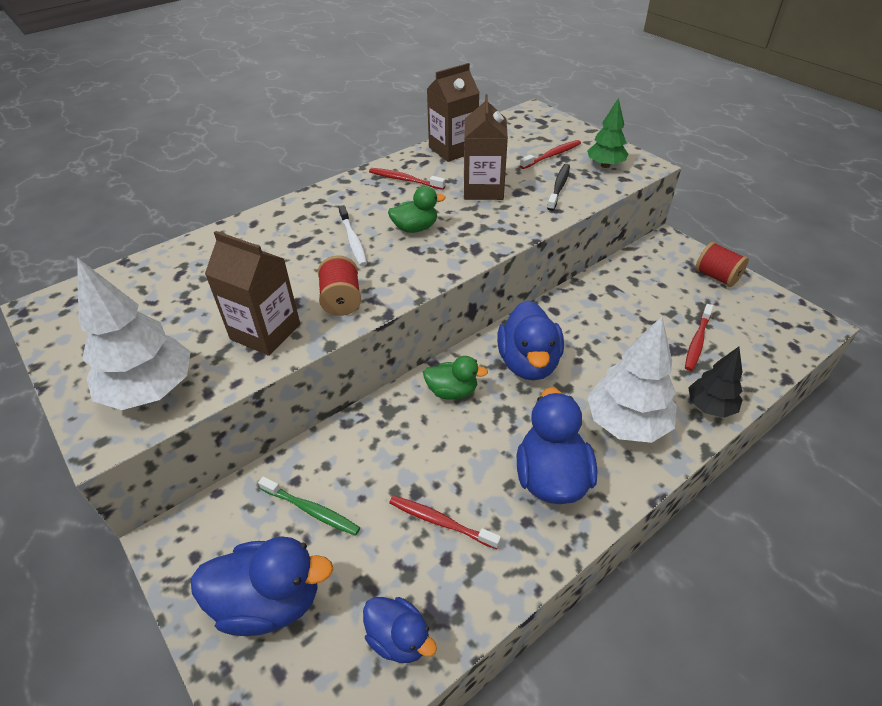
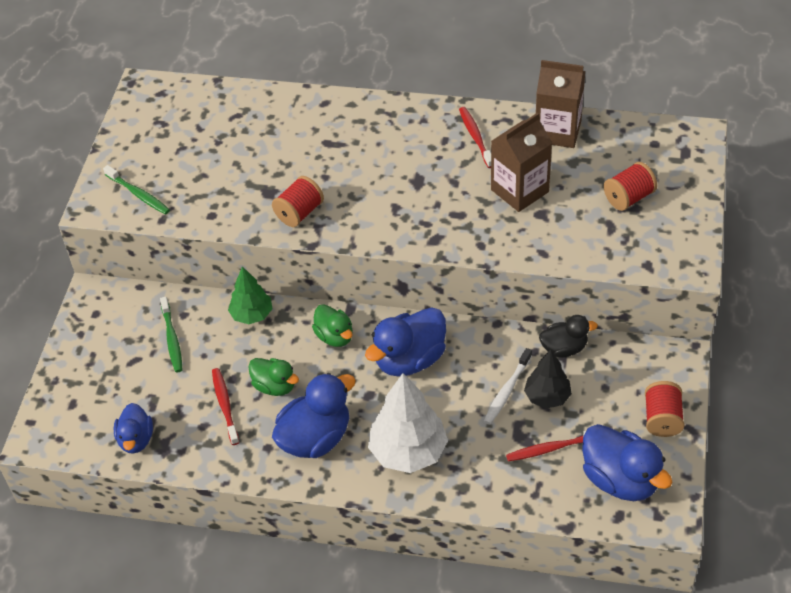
camera: 50 degrees right, 5 degrees up
white tree [77,258,191,410] -> green toothbrush [103,165,170,215]
blue duck [191,537,334,636] -> blue duck moved to [582,424,672,501]
brown carton [205,231,300,356] -> none
white toothbrush [338,205,367,266] -> white toothbrush moved to [484,348,532,424]
green duck [388,186,445,233] -> green duck moved to [248,358,299,396]
red toothbrush [520,140,581,169] -> red spool [604,162,657,211]
black toothbrush [547,164,570,211] -> none
green tree [587,98,628,168] -> green tree moved to [228,266,272,324]
black tree [688,347,743,418] -> black tree moved to [524,349,572,409]
none -> black duck [539,315,598,358]

